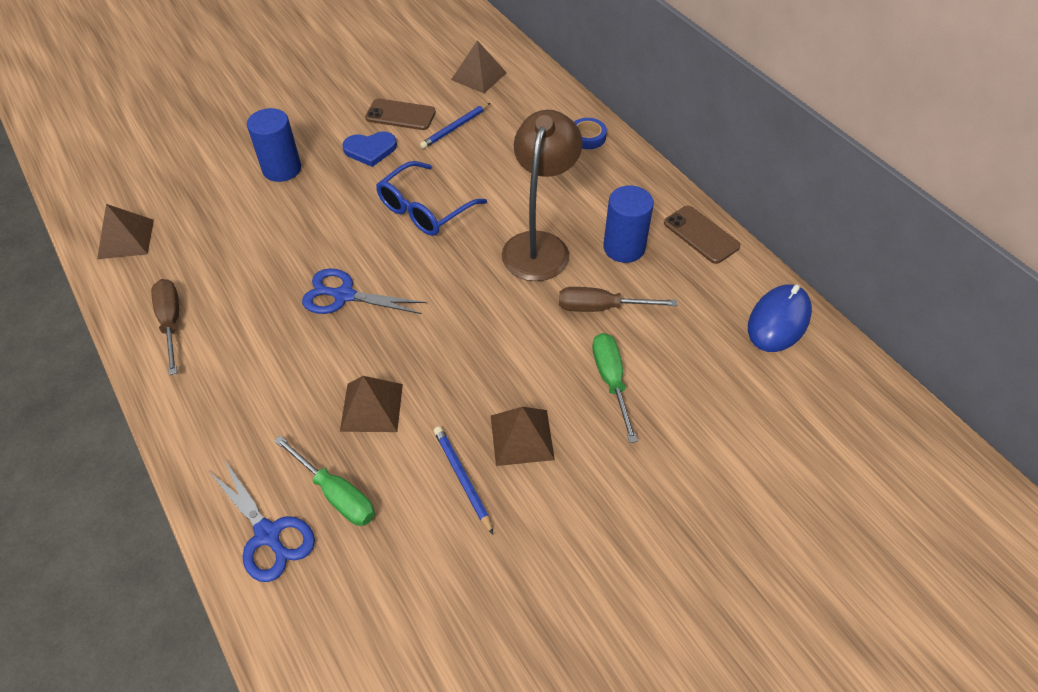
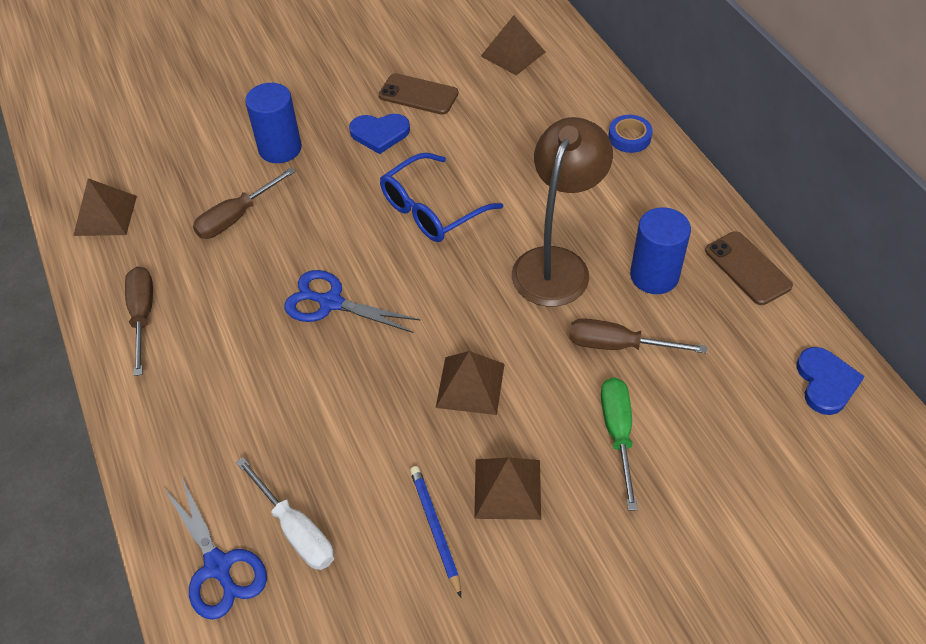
camera: 10 degrees right, 0 degrees up
green screwdriver [274,435,375,526] -> white screwdriver [236,457,334,570]
brown pyramid [340,376,403,432] -> brown pyramid moved to [436,351,504,415]
blue pencil [420,103,490,149] -> none
blue mouse [748,284,812,352] -> blue heart [797,347,865,415]
none -> brown screwdriver [193,168,296,239]

